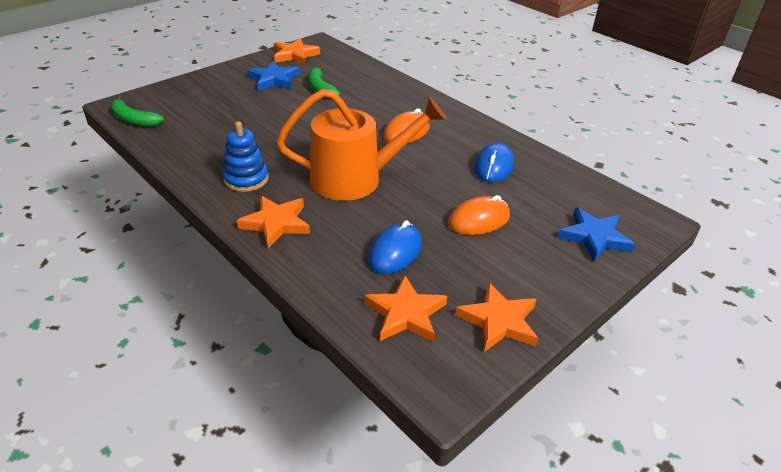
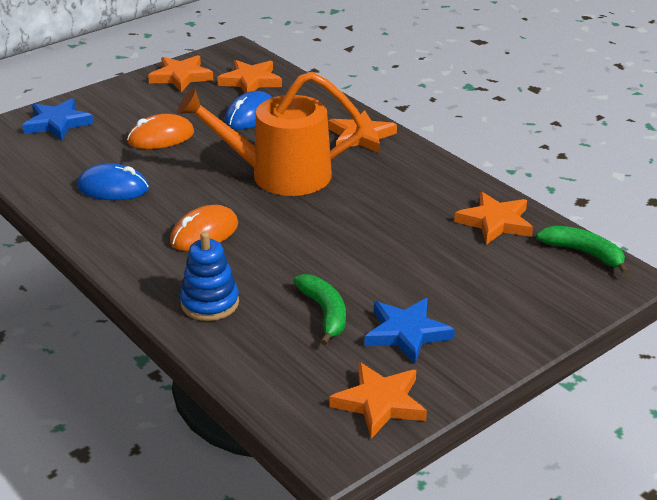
camera: 175 degrees left, 5 degrees down
blue stacking toy [222,122,269,192] -> blue stacking toy moved to [180,232,239,321]
blue mouse [474,142,514,183] -> blue mouse turned 75 degrees clockwise [77,163,149,200]
none -> orange star [454,192,533,245]

